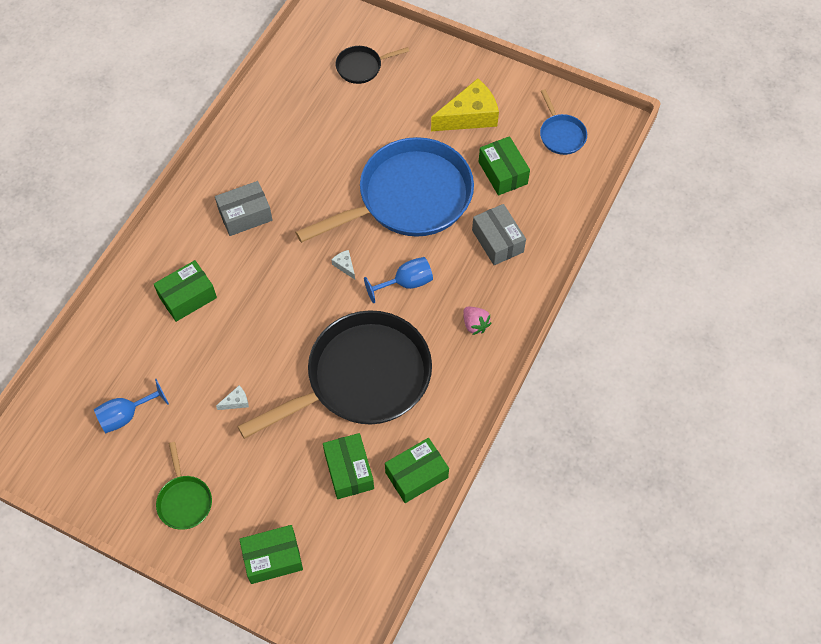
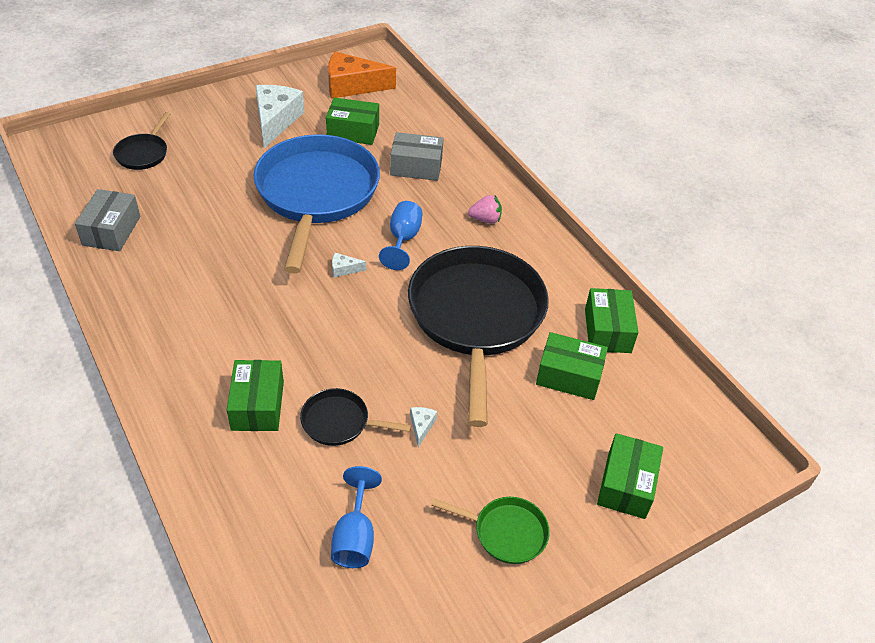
camera: 60 degrees left, 15 degrees down
grey box [215,181,272,236] -> grey box moved to [75,189,140,251]
yellow cheese [431,78,499,131] -> white cheese [255,85,304,148]
blue pan [540,89,587,155] -> orange cheese [328,52,396,99]
none -> black pan [300,388,411,446]

